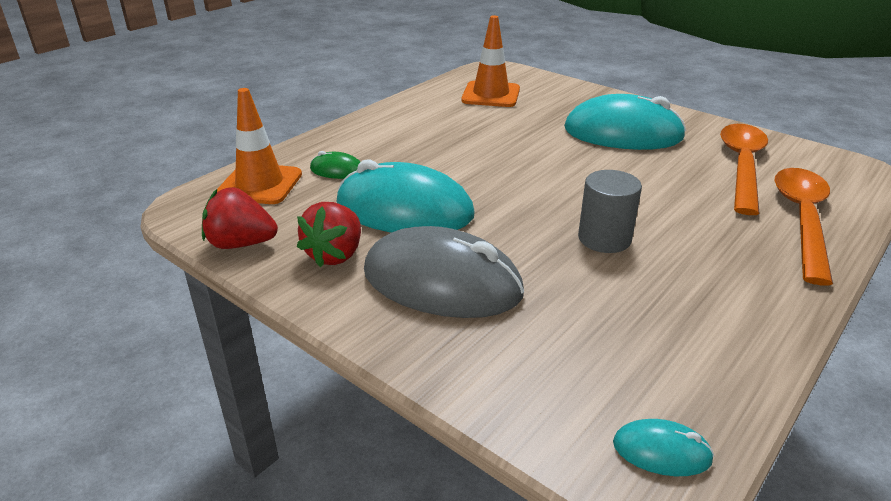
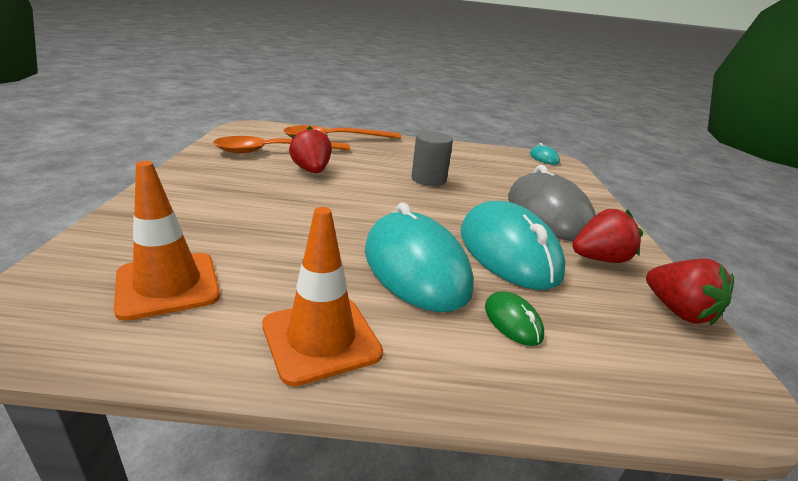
camera: 130 degrees left, 5 degrees down
orange traffic cone [217,88,302,204] -> orange traffic cone moved to [262,207,383,387]
turquoise mouse [564,94,686,150] -> turquoise mouse moved to [365,202,474,312]
none -> red strawberry [289,127,332,173]

